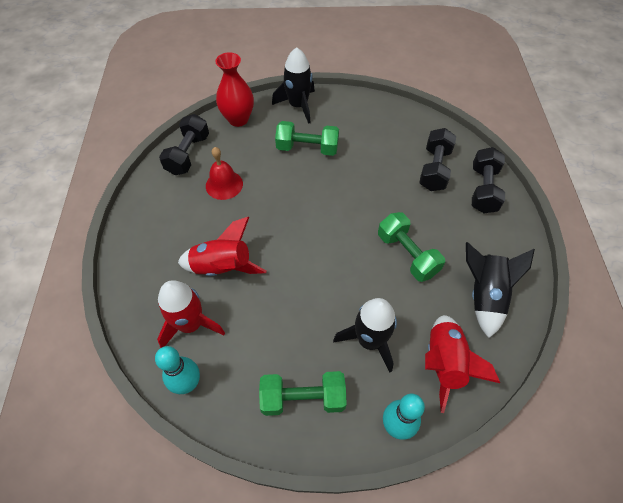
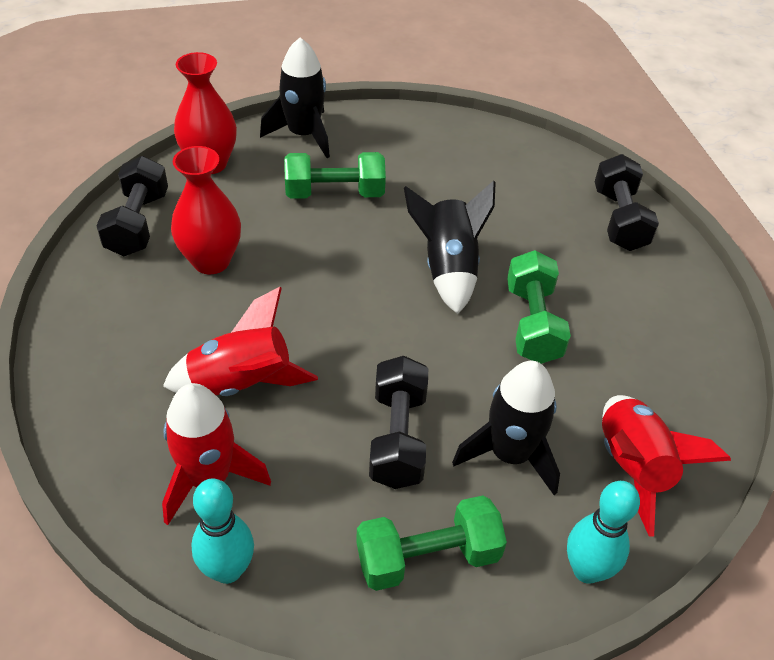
camera: 15 degrees left, 10 degrees down
red bell [206,147,243,200] -> red vase [171,146,241,274]
green dumbbell [378,212,445,282] -> green dumbbell turned 45 degrees clockwise [507,250,571,364]
black dumbbell [419,128,456,191] -> black dumbbell moved to [369,356,428,489]
black rocket [466,242,535,338] -> black rocket moved to [404,181,496,314]

